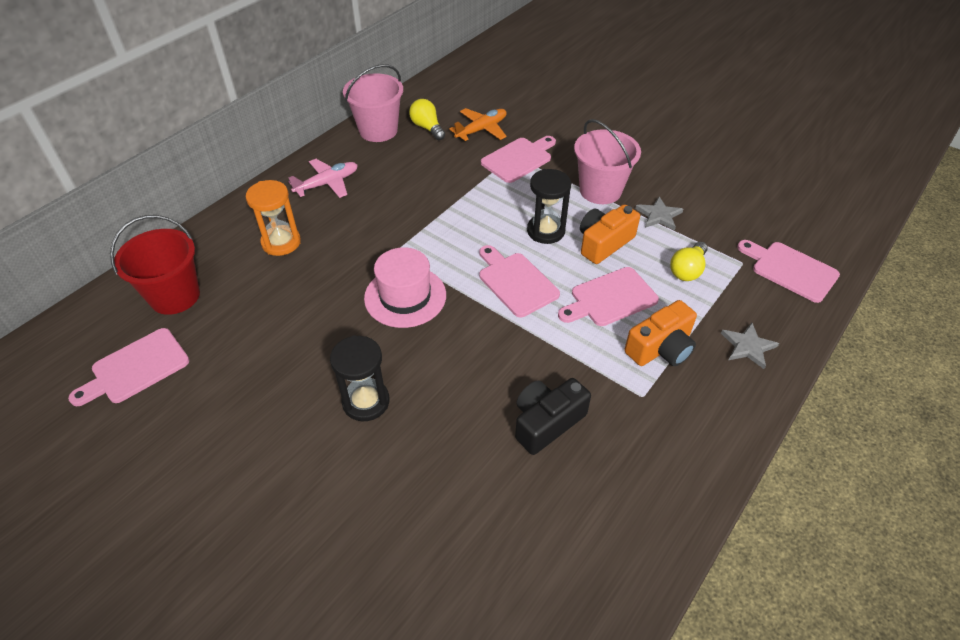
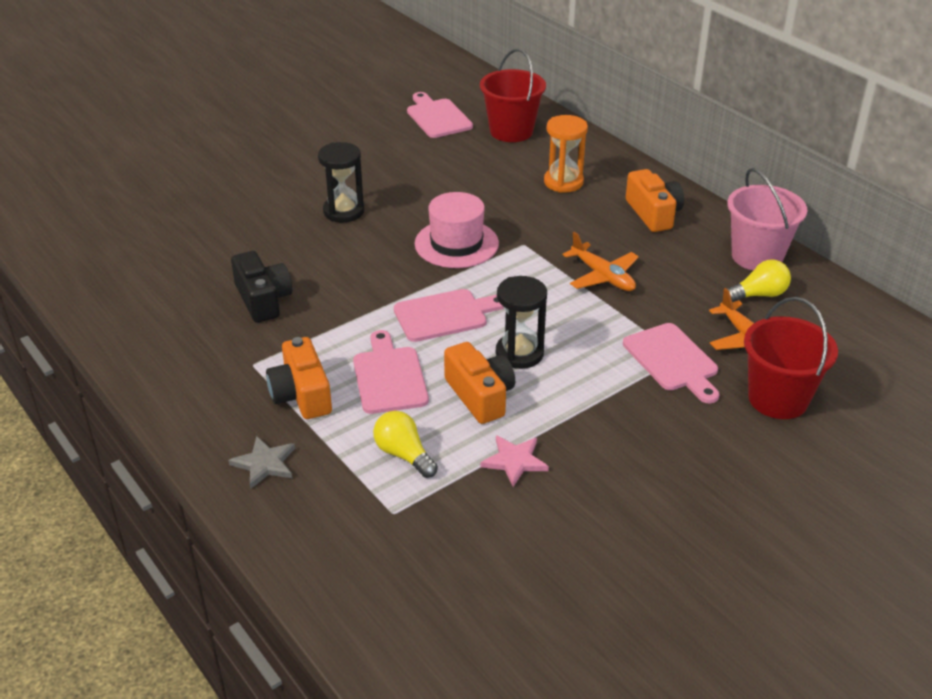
camera: 105 degrees right, 10 degrees down
pink plane [288,159,358,198] -> orange camera [626,169,684,232]
pink bucket [574,119,641,204] -> none
grey star [635,196,683,230] -> pink star [480,435,549,487]
pink cutting board [737,240,840,303] -> none
none -> orange plane [562,232,639,291]
none -> red bucket [744,297,838,419]

